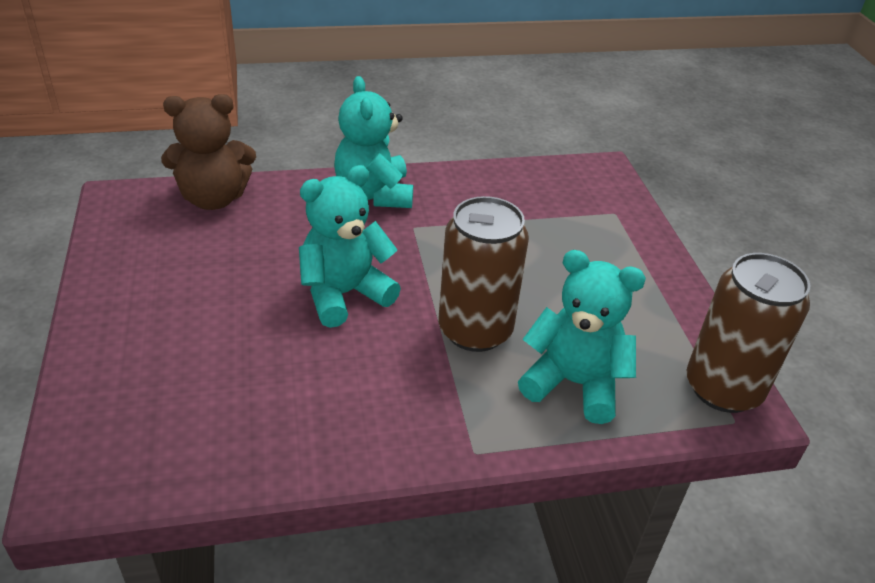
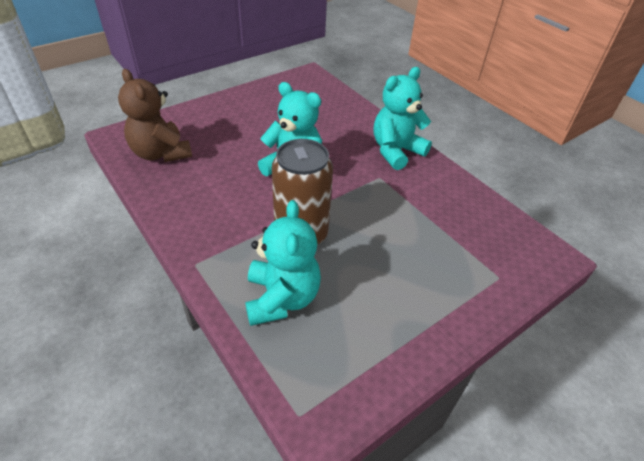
camera: 65 degrees right, 5 degrees up
brown teddy bear [161,94,256,210] -> brown teddy bear moved to [118,69,192,162]
brown can [687,253,810,413] -> none

